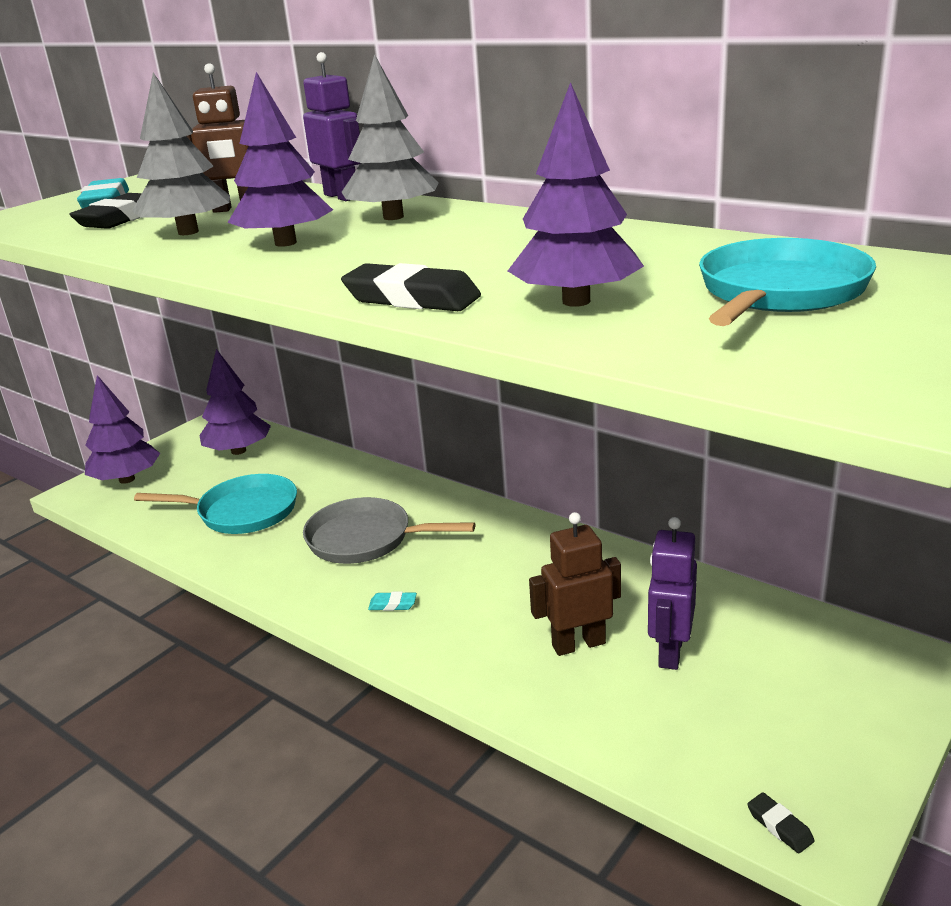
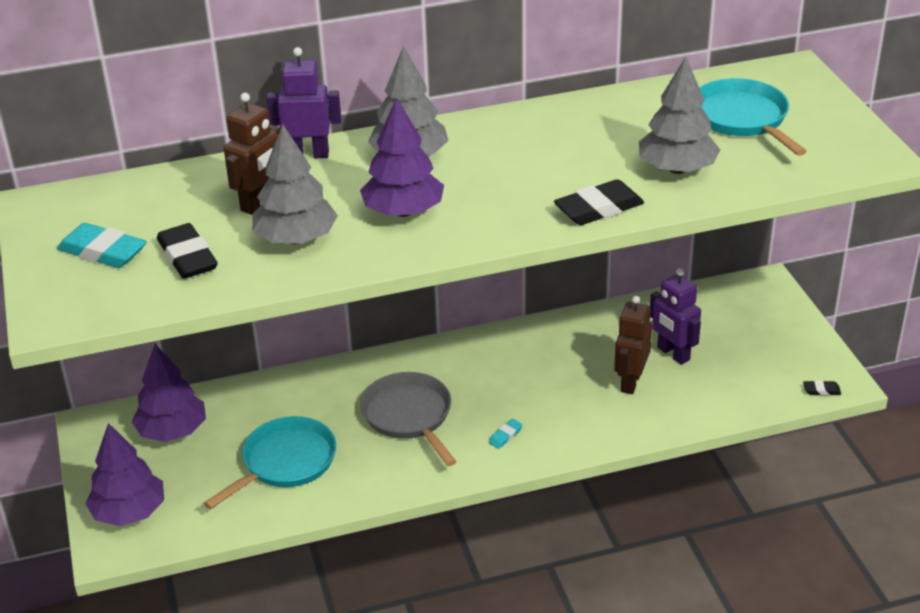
camera: 55 degrees left, 10 degrees up
grey pan [303,497,475,564] -> grey pan turned 105 degrees clockwise [361,372,457,466]
purple tree [508,82,644,307] -> grey tree [639,56,721,174]

